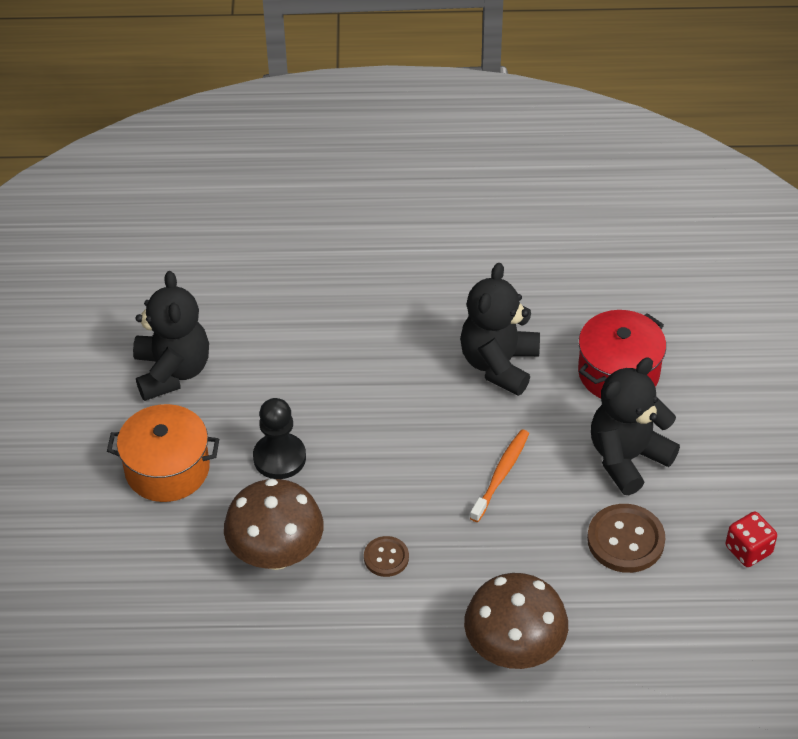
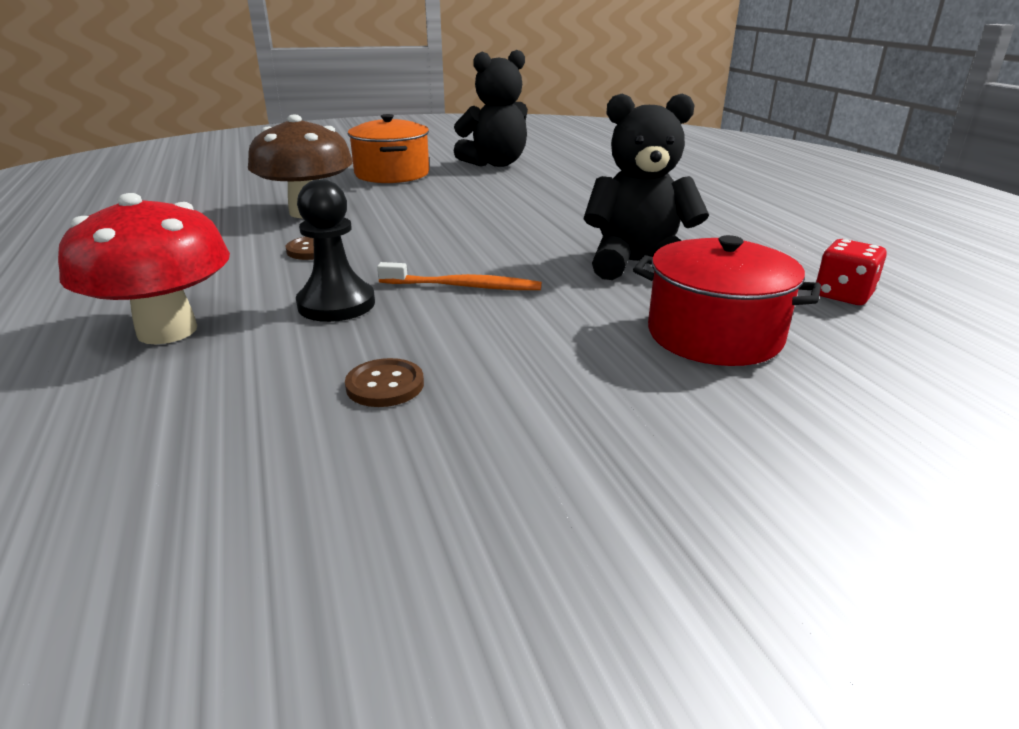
camera: 70 degrees right, 20 degrees down
black pawn [253,398,306,479] -> black pawn moved to [296,179,375,322]
brown mushroom [464,573,568,669] -> red mushroom [58,193,230,345]
brown button [587,504,665,573] -> brown button [345,358,424,407], size x0.58
black teddy bear [591,357,680,495] -> none
red dice [726,511,777,567] -> red dice moved to [816,239,887,305]

